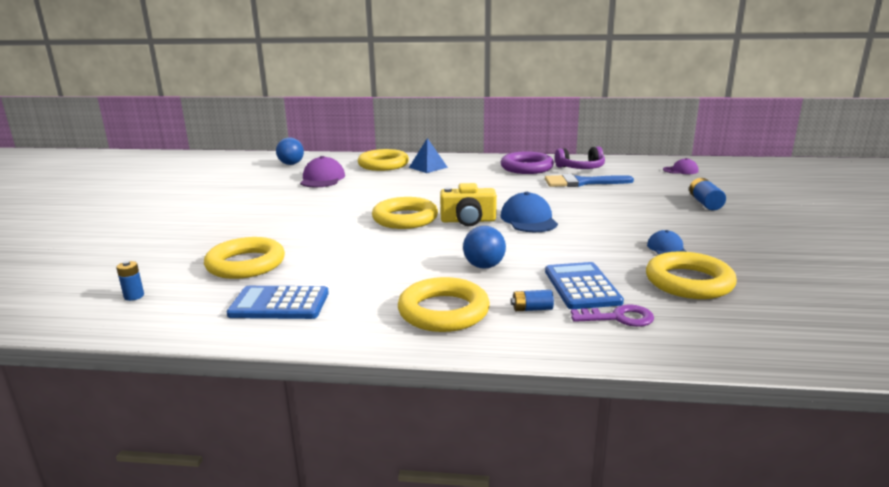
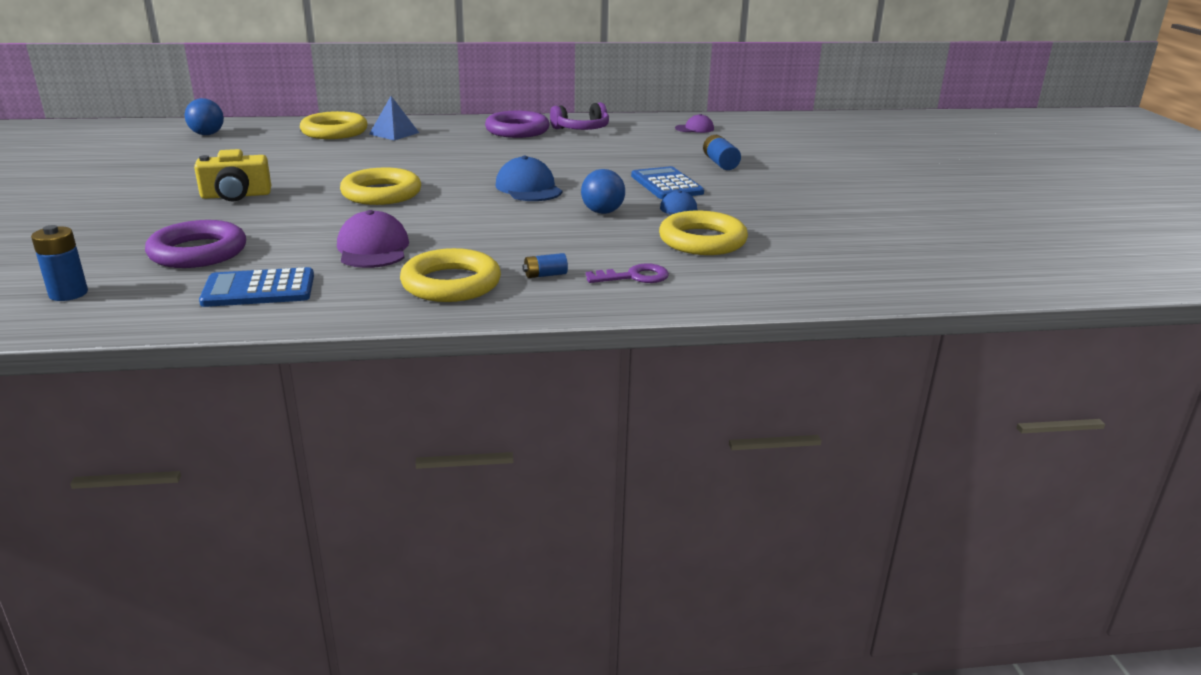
camera: 15 degrees left, 5 degrees up
blue battery [116,261,144,301] -> blue battery [31,225,88,301], size x1.55
yellow ring [204,237,285,279] -> purple ring [145,220,246,268]
purple cap [300,156,345,187] -> purple cap moved to [337,210,409,268]
yellow camera [440,183,497,226] -> yellow camera moved to [194,149,271,202]
blue ball [463,226,506,269] -> blue ball moved to [581,169,625,214]
blue brush [545,174,634,187] -> none
blue calculator [545,262,624,309] -> blue calculator moved to [631,166,704,199]

